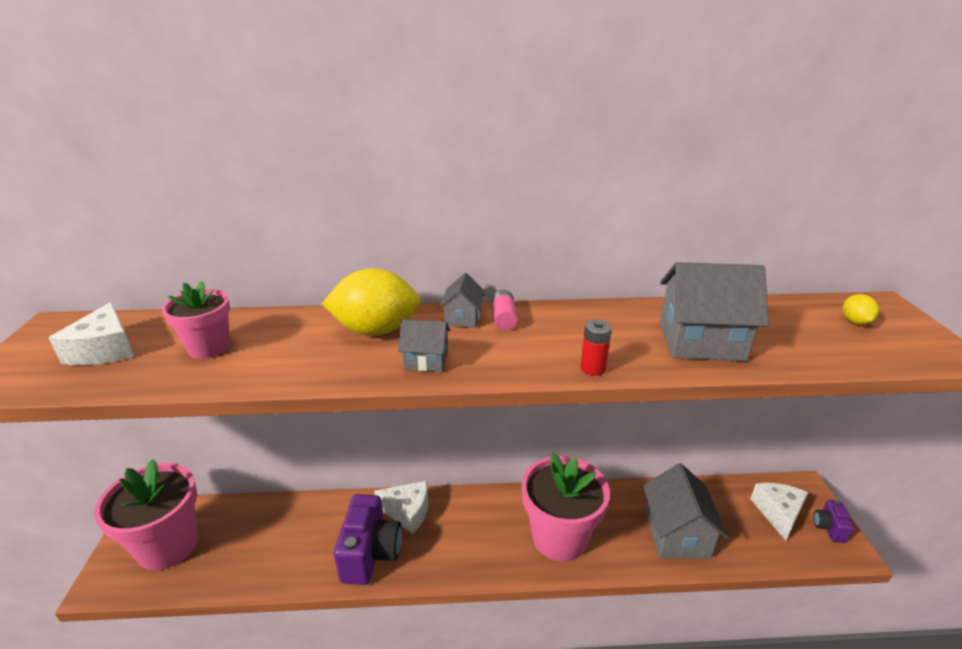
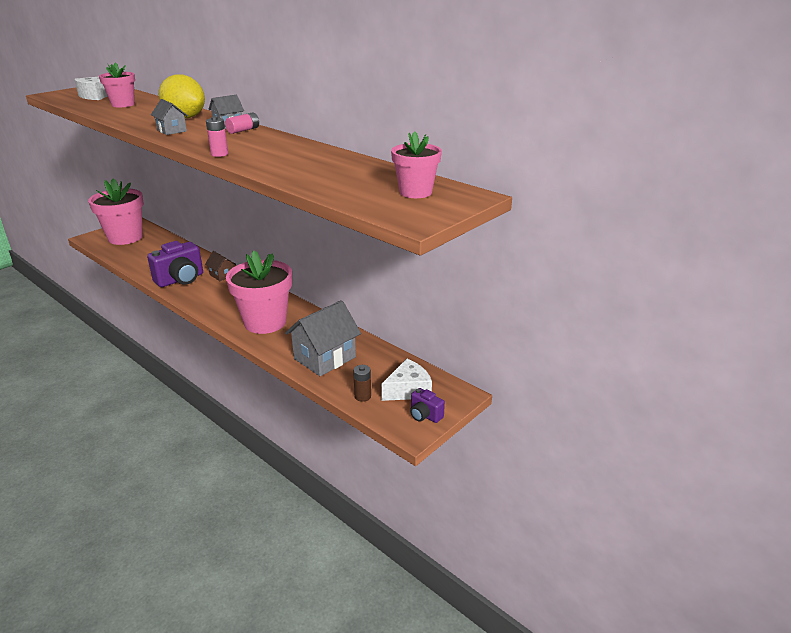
camera: 45 degrees right, 0 degrees up
white cheese [374,481,428,534] -> brown house [205,251,236,281]
red battery [580,319,612,376] -> pink battery [206,116,228,157]
grey house [660,262,769,361] -> none
purple camera [813,500,854,543] -> purple camera turned 105 degrees counterclockwise [410,388,445,423]
yellow lemon [843,294,879,325] -> pink flower pot [391,131,442,198]
none -> brown battery [353,365,371,402]

